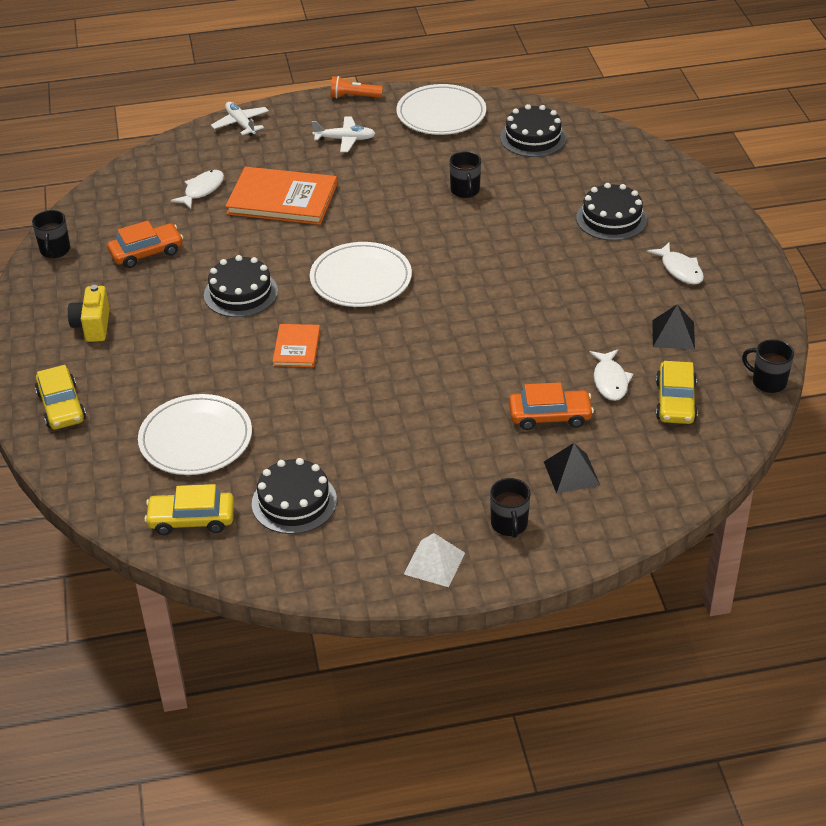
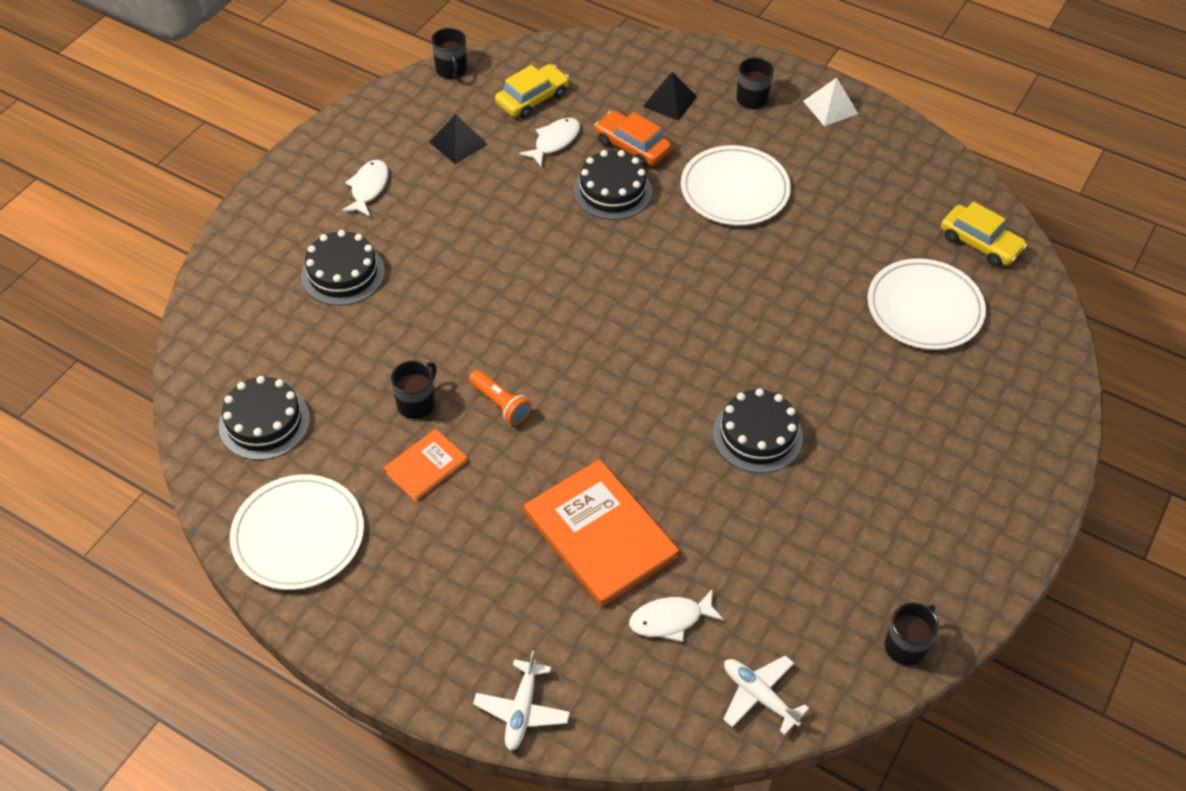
camera: 140 degrees left, 10 degrees up
yellow car [35,365,86,429] -> none
yellow camera [68,285,110,342] -> none
orange car [107,221,183,268] -> none
black cake [252,458,337,534] -> black cake moved to [573,150,652,220]
orange book [273,324,320,367] -> orange book moved to [384,429,468,501]
white plate [310,242,412,307] -> white plate moved to [681,145,791,225]
white plane [312,117,376,152] -> white plane moved to [723,656,809,735]
orange flashlight [330,76,383,99] -> orange flashlight moved to [469,370,532,425]

